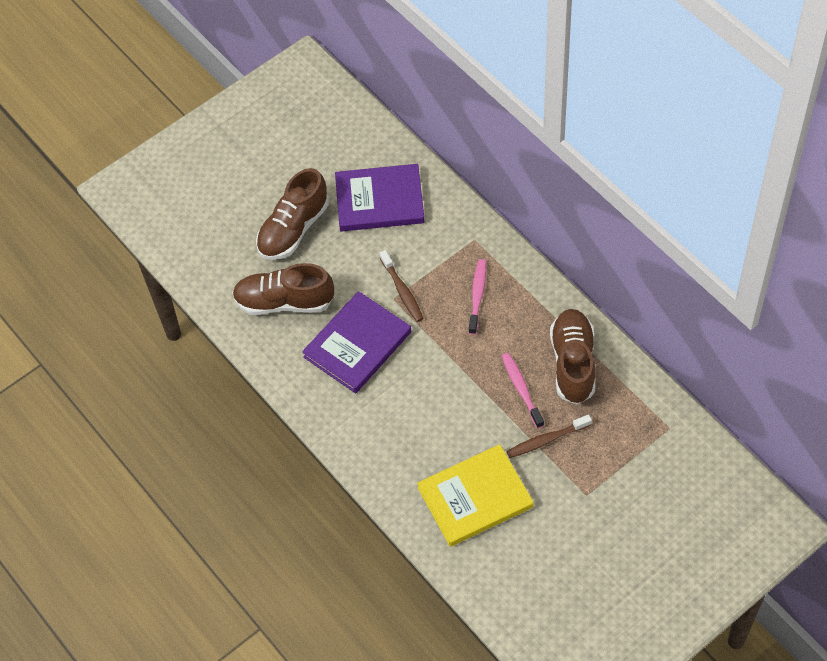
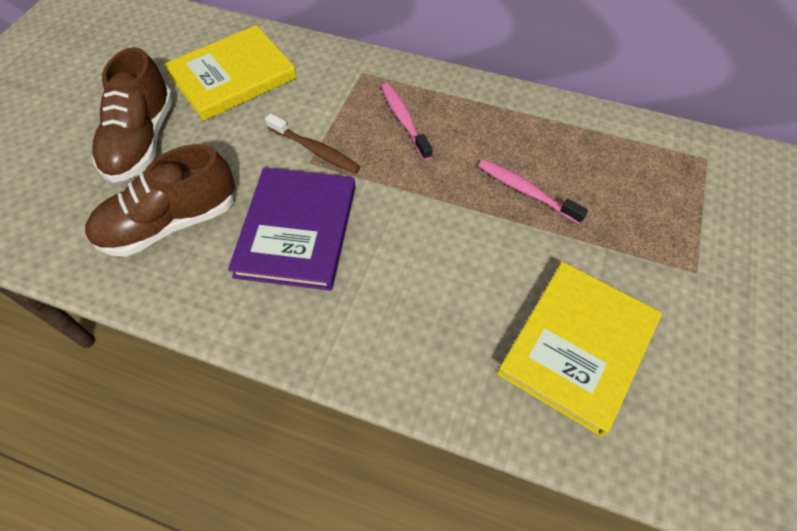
camera: 35 degrees left, 0 degrees up
purple book [335,164,425,231] -> yellow book [164,25,297,121]
brown toothbrush [506,414,592,458] -> none
brown shoe [550,309,595,404] -> none

